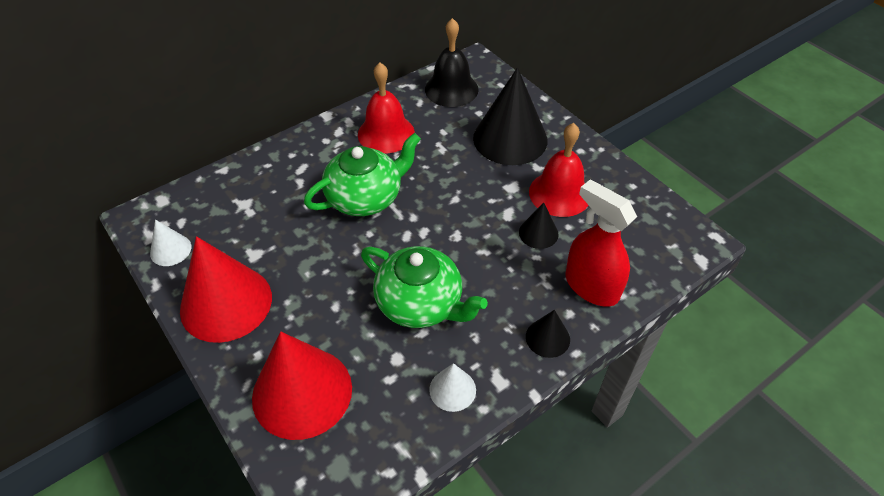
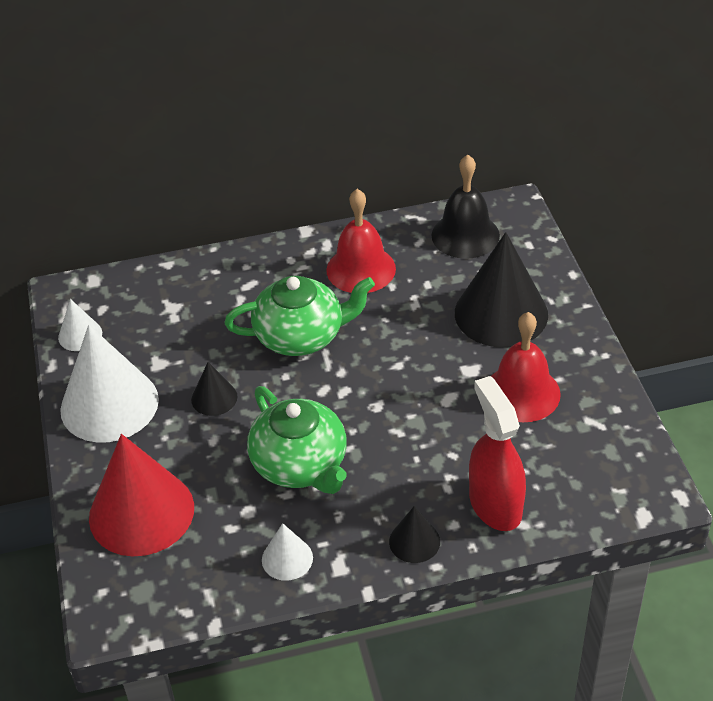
camera: 25 degrees right, 5 degrees down
red cone [180,236,272,343] -> white cone [60,325,159,443]
black cone [519,203,558,249] -> black cone moved to [191,362,237,416]

